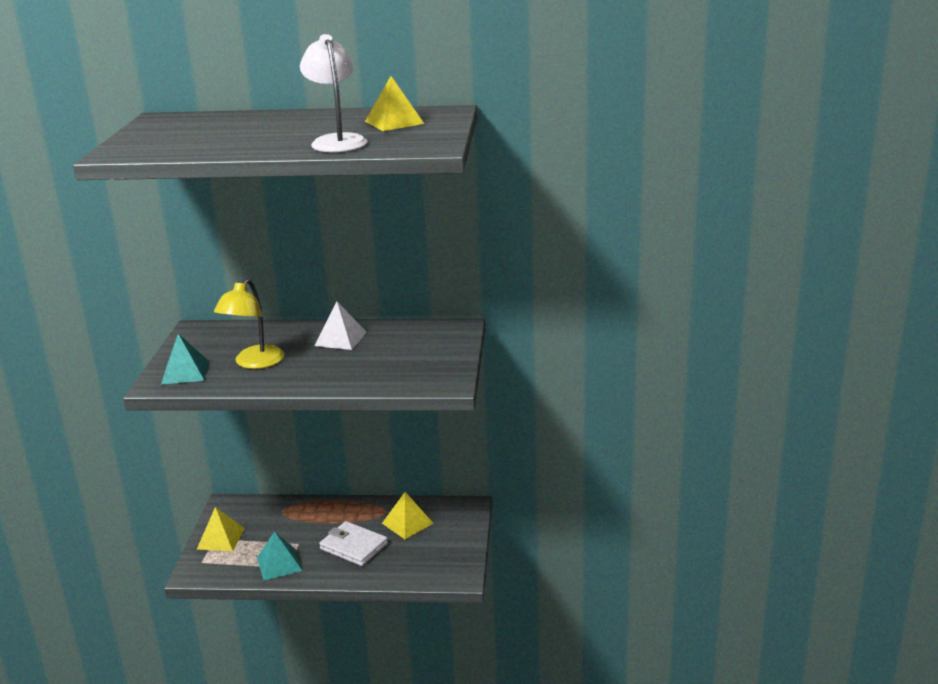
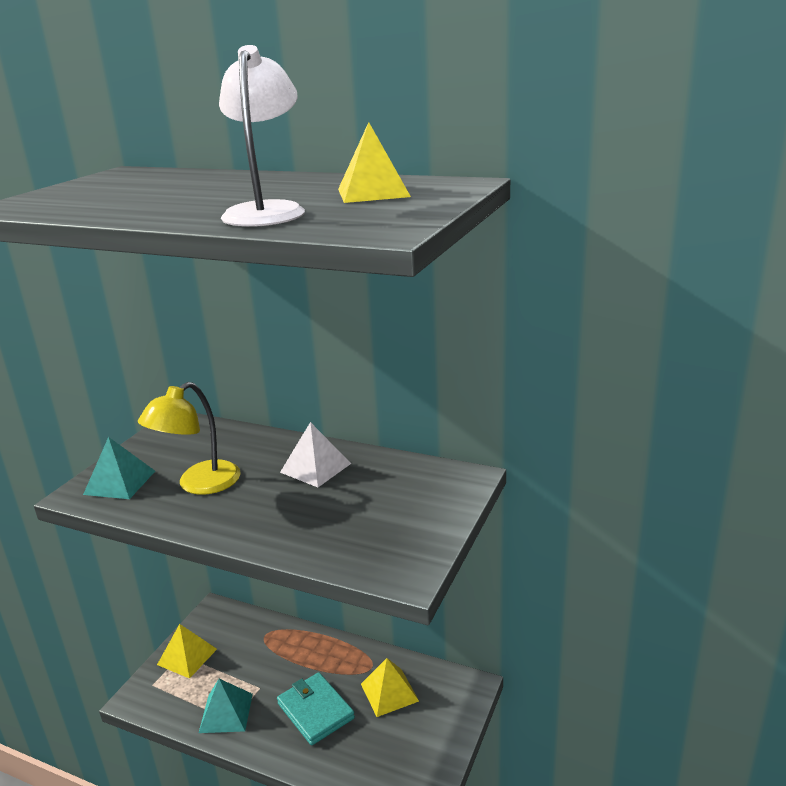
camera: 20 degrees right, 0 degrees up
white wallet [319,521,388,566] -> turquoise wallet [277,672,355,745]

